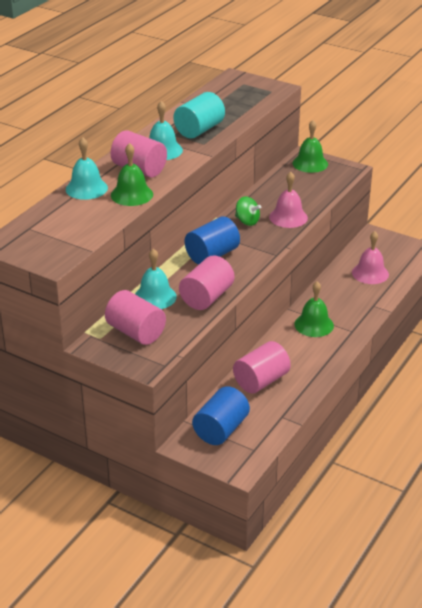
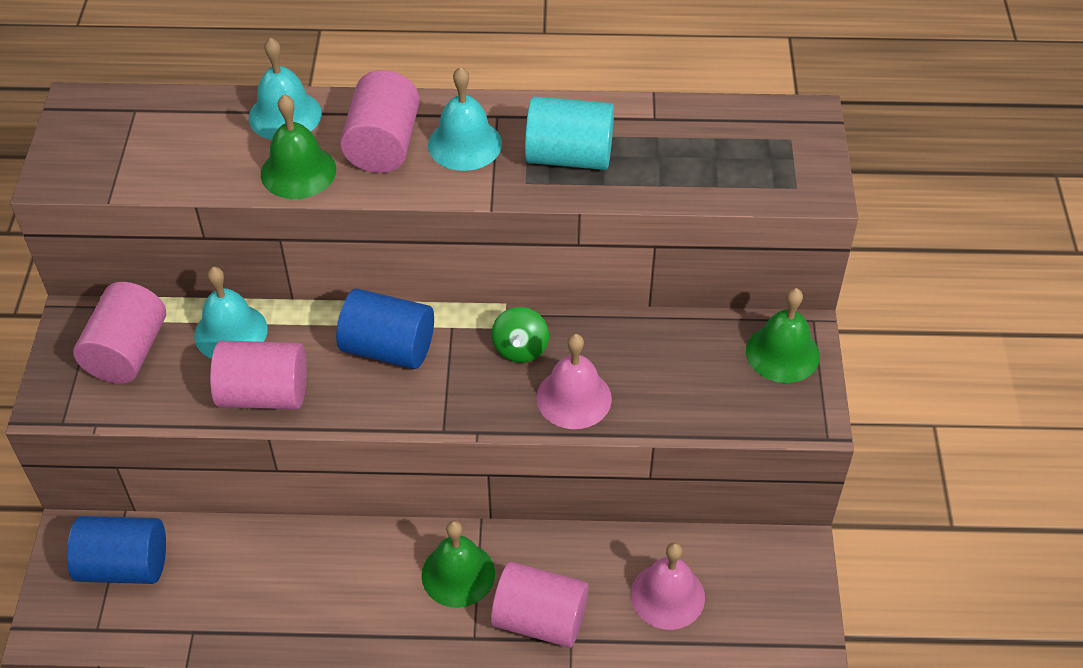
camera: 60 degrees right, 15 degrees up
pink cylinder [233,341,291,394] -> pink cylinder moved to [491,562,588,648]

